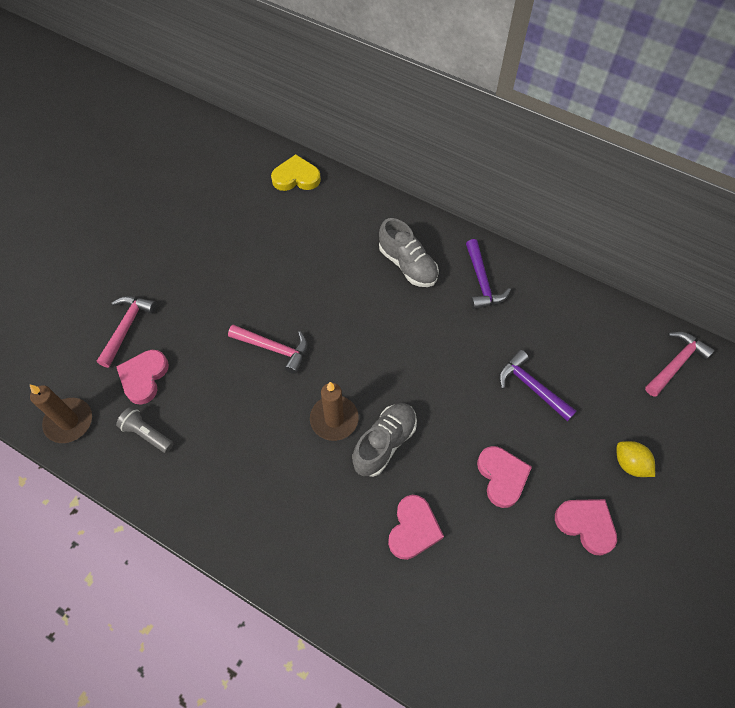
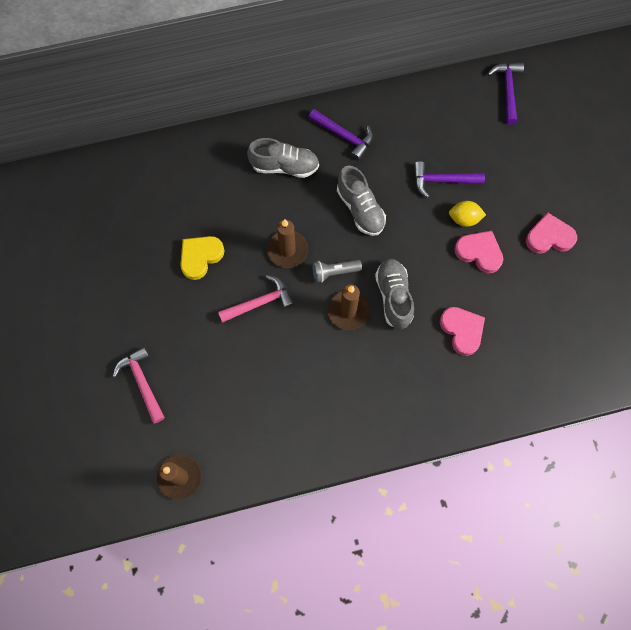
camera: 45 degrees left, 10 degrees up
pink heart [116,350,169,405] -> none
grey flashlight [116,407,173,453] -> grey flashlight moved to [312,260,362,282]
yellow heart [271,154,321,191] -> yellow heart moved to [180,236,224,280]
yellow lemon [617,441,655,477] -> yellow lemon moved to [449,201,486,227]
pink hammer [645,332,715,397] -> purple hammer [487,62,524,125]
none -> brown candle [267,219,308,268]
none -> grey shoe [337,166,386,236]

